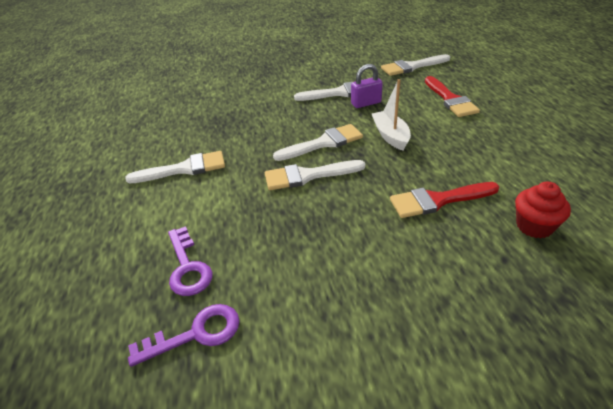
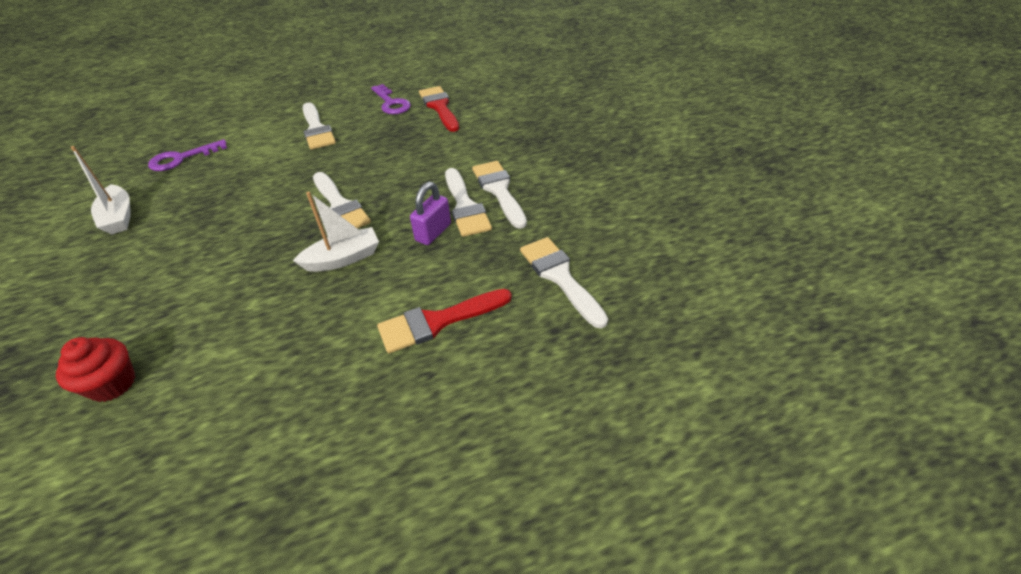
camera: 80 degrees right, 5 degrees up
purple key [128,304,239,367] -> purple key moved to [371,84,411,114]
white brush [265,160,365,190] -> white brush moved to [472,161,527,229]
purple padlock [351,64,383,108] -> purple padlock turned 60 degrees clockwise [410,182,451,245]
red brush [390,182,499,218] -> red brush moved to [419,86,459,132]
none -> white boat [71,146,131,234]

